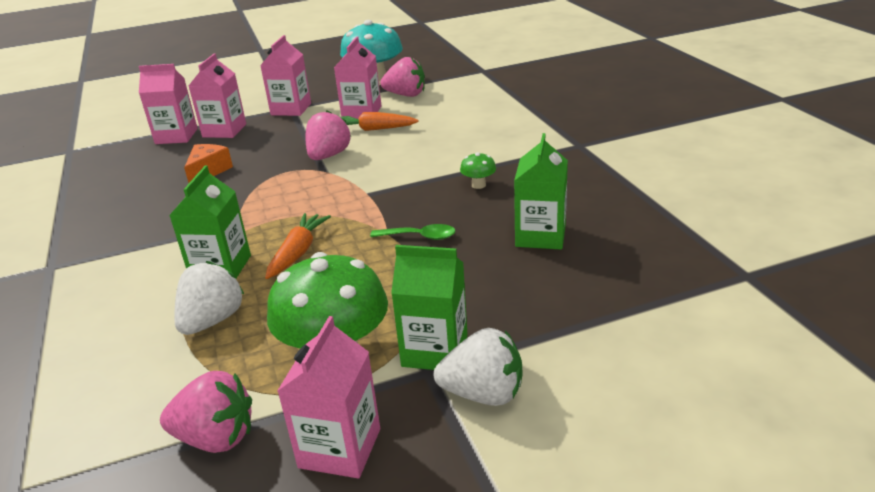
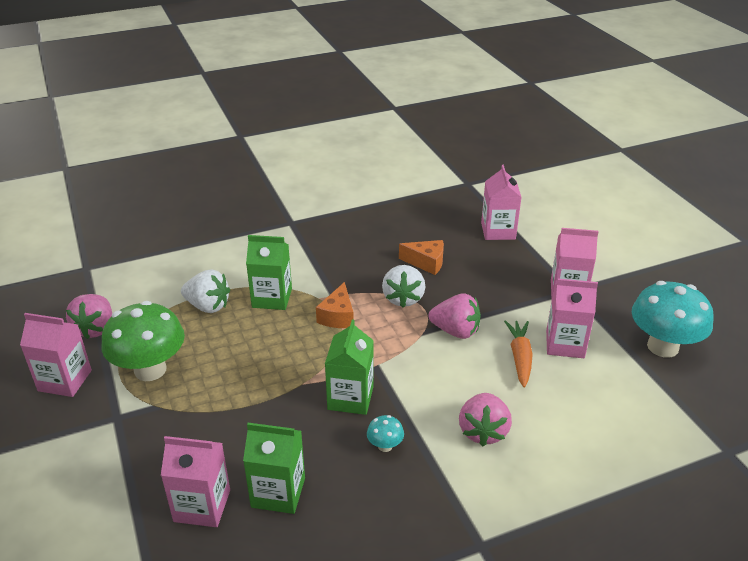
camera: 85 degrees right, 5 degrees up
pink carton [189,54,246,138] -> pink carton moved to [161,436,230,527]
orange carrot [265,213,331,279] -> none
green spoon [370,224,456,240] -> none
pink strawberry [380,57,425,97] -> pink strawberry moved to [459,393,512,446]
green carton [391,245,468,370] -> green carton moved to [325,320,374,415]
white strawberry [434,328,522,406] -> white strawberry moved to [382,265,425,308]
green mushroom [460,152,496,189] -> turquoise mushroom [367,415,404,452]
none -> orange cheese [316,282,354,328]

